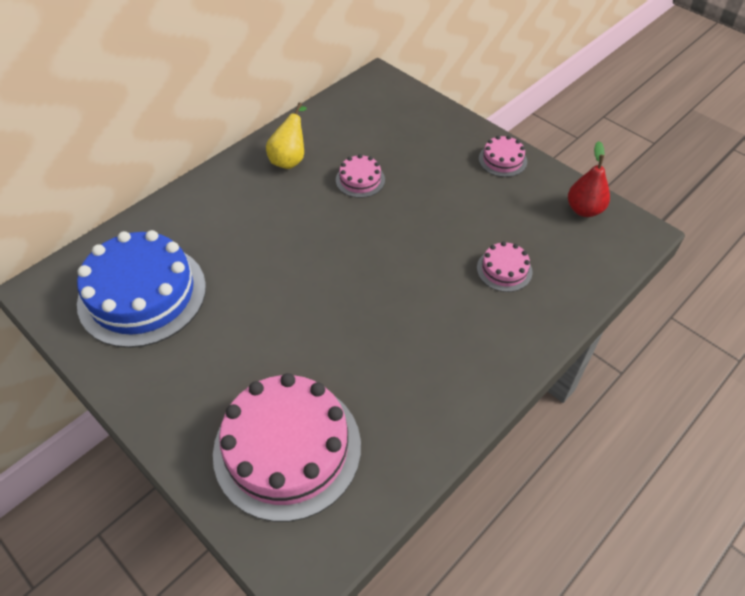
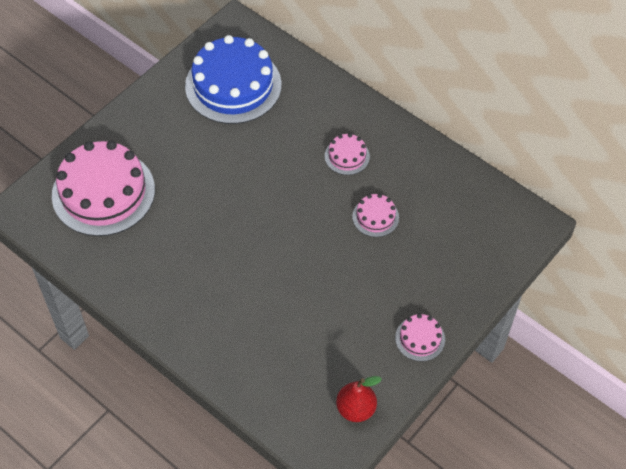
camera: 85 degrees right, 5 degrees up
yellow pear [266,103,307,169] -> none
pink cake [477,241,532,292] -> pink cake moved to [325,133,370,175]

